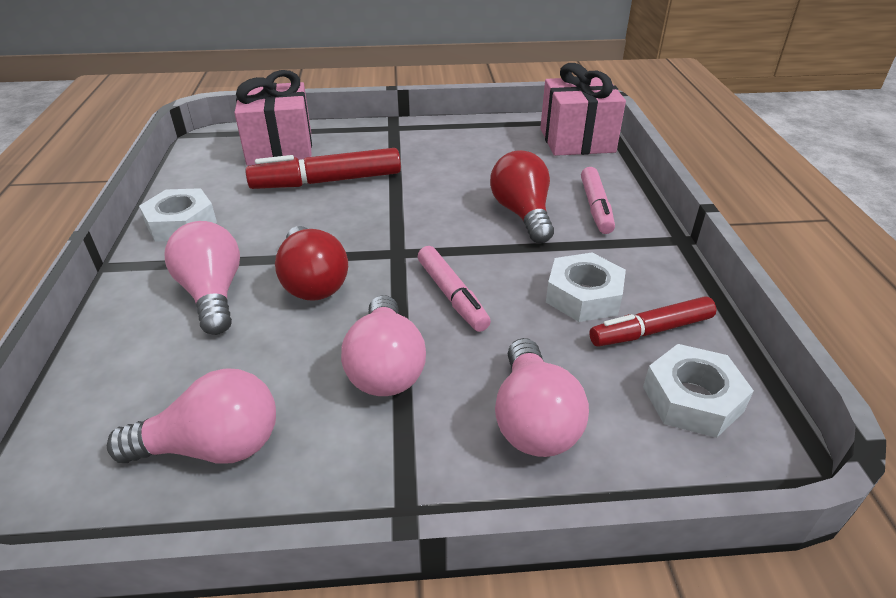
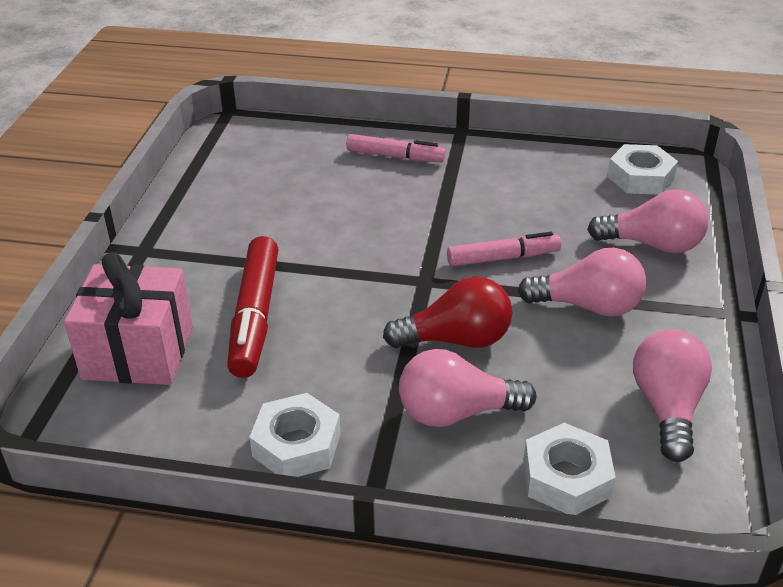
camera: 75 degrees left, 0 degrees up
red light bulb [490,150,554,243] -> none
pink gift [540,63,626,156] -> none
white nut [546,253,626,322] -> white nut moved to [524,423,616,515]
red marker [589,296,716,347] -> none

